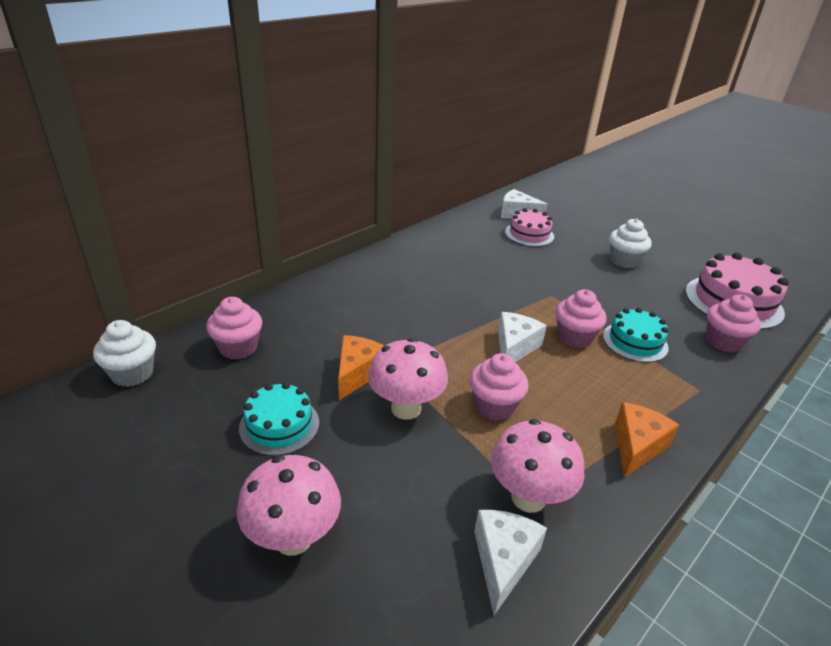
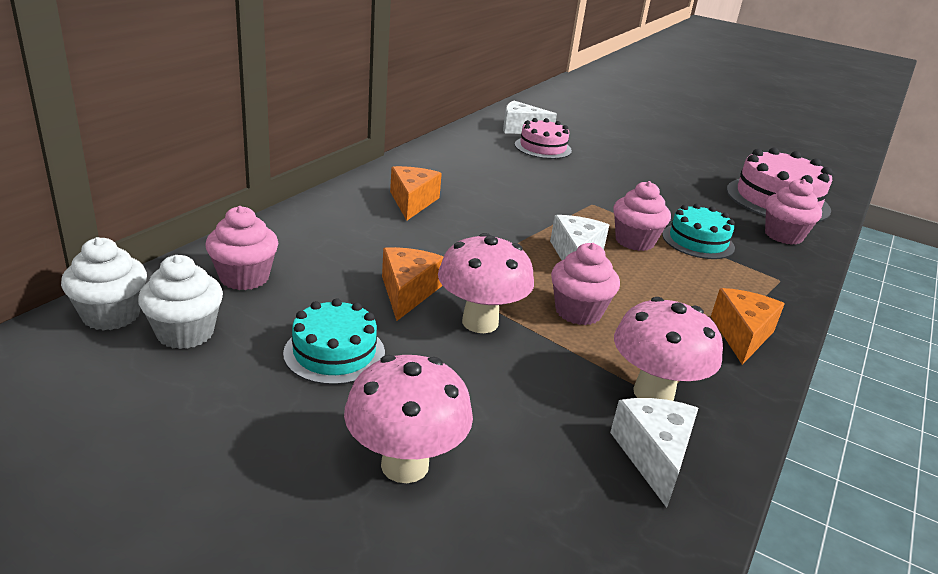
camera: 15 degrees left, 5 degrees down
white cupcake [609,219,651,268] -> white cupcake moved to [138,255,223,349]
none -> orange cheese [390,166,442,221]

